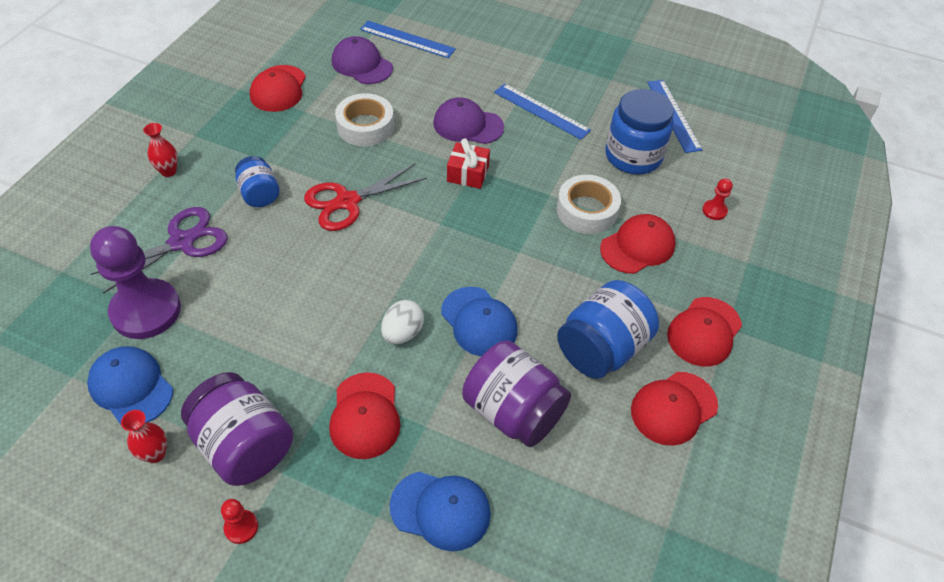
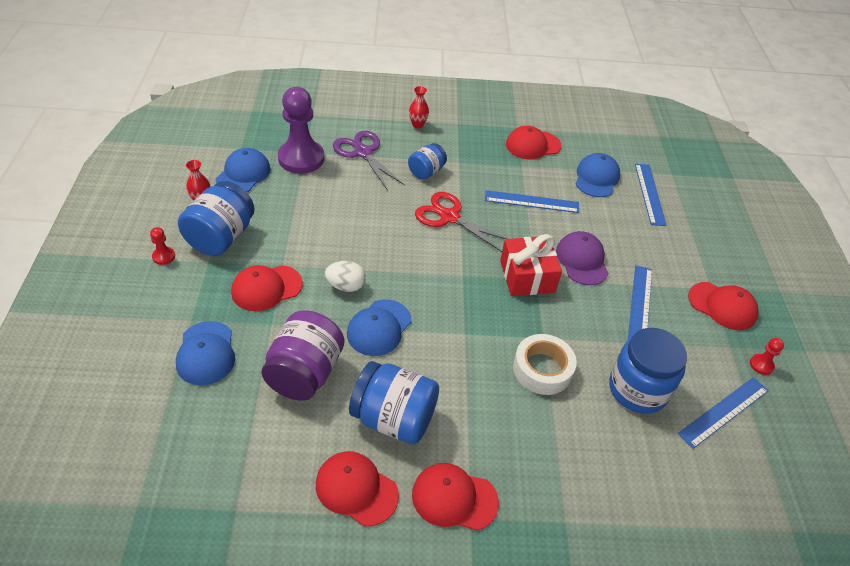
camera: 65 degrees right, 5 degrees down
purple scissors [90,207,228,294] -> purple scissors turned 150 degrees counterclockwise [333,131,405,191]
purple jar [181,372,293,486] -> blue jar [178,181,255,256]
purple cap [332,36,393,84] -> blue cap [575,153,620,197]
white tape [335,93,394,146] -> blue ruler [485,190,579,213]
red gift [447,138,490,189] -> red gift [500,234,562,296], size x1.51
red cap [600,214,676,274] -> red cap moved to [688,282,759,330]
red pawn [702,178,733,220] -> red pawn moved to [750,338,784,375]

